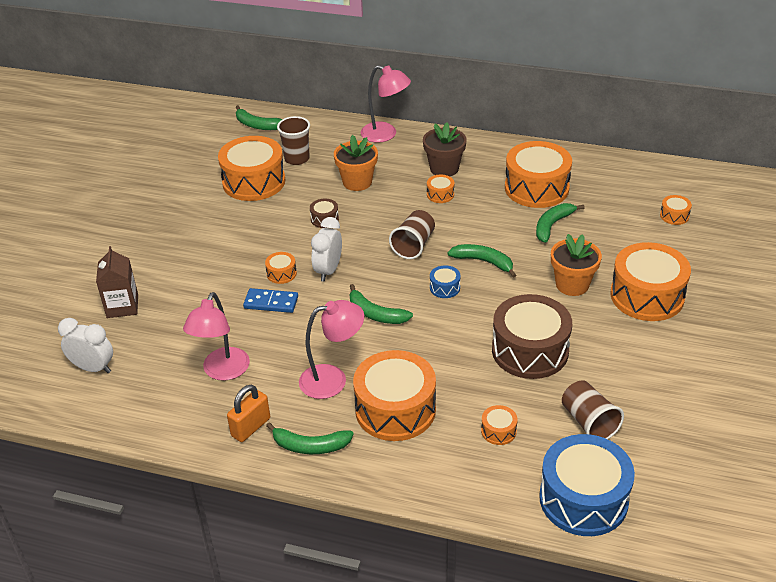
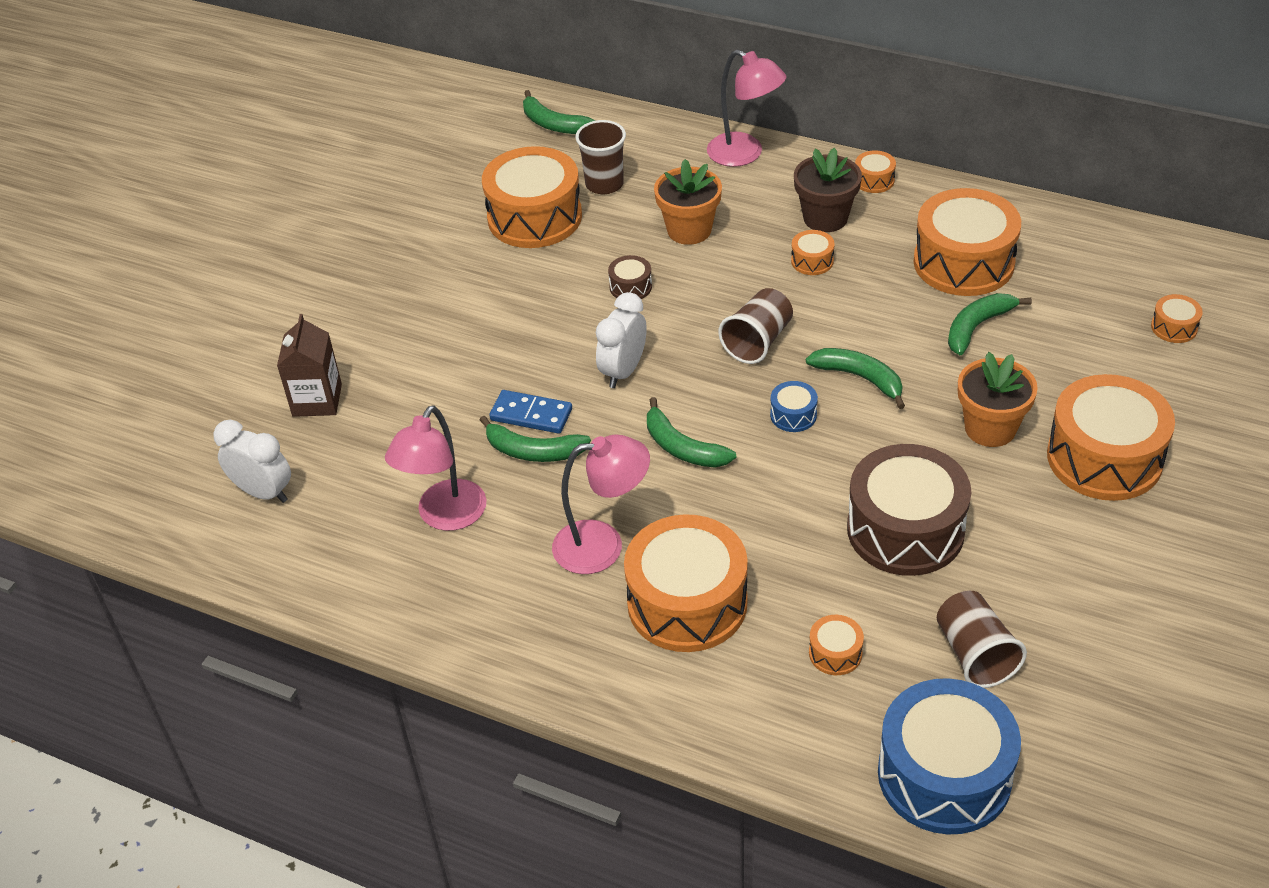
camera: 10 degrees right, 5 degrees up
orange padlock [227,385,270,442] -> none
orange drum [265,252,297,284] -> orange drum moved to [855,150,896,193]
green banana [266,422,354,454] -> green banana moved to [480,416,591,462]

